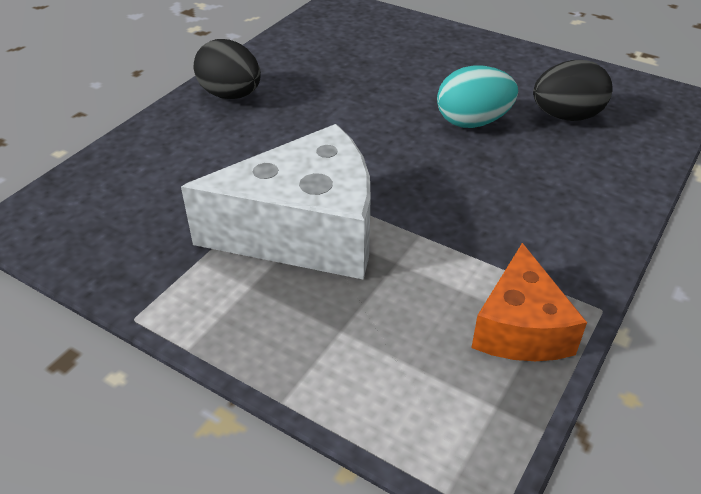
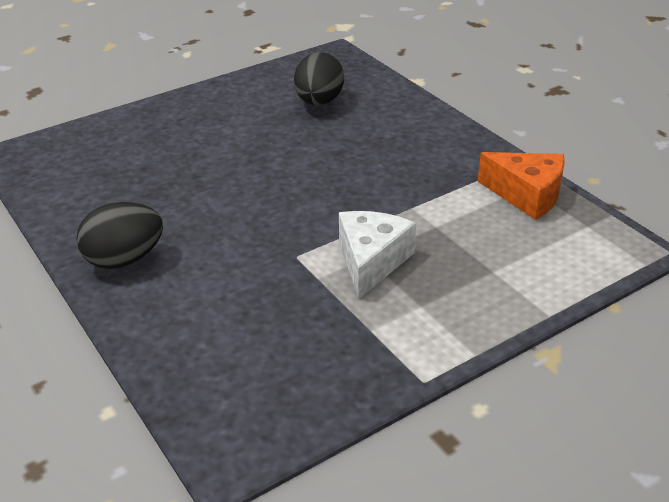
camera: 65 degrees left, 5 degrees down
white cheese [181,124,371,280] -> white cheese [339,211,416,299], size x0.58
turquoise egg [437,65,518,128] -> none

